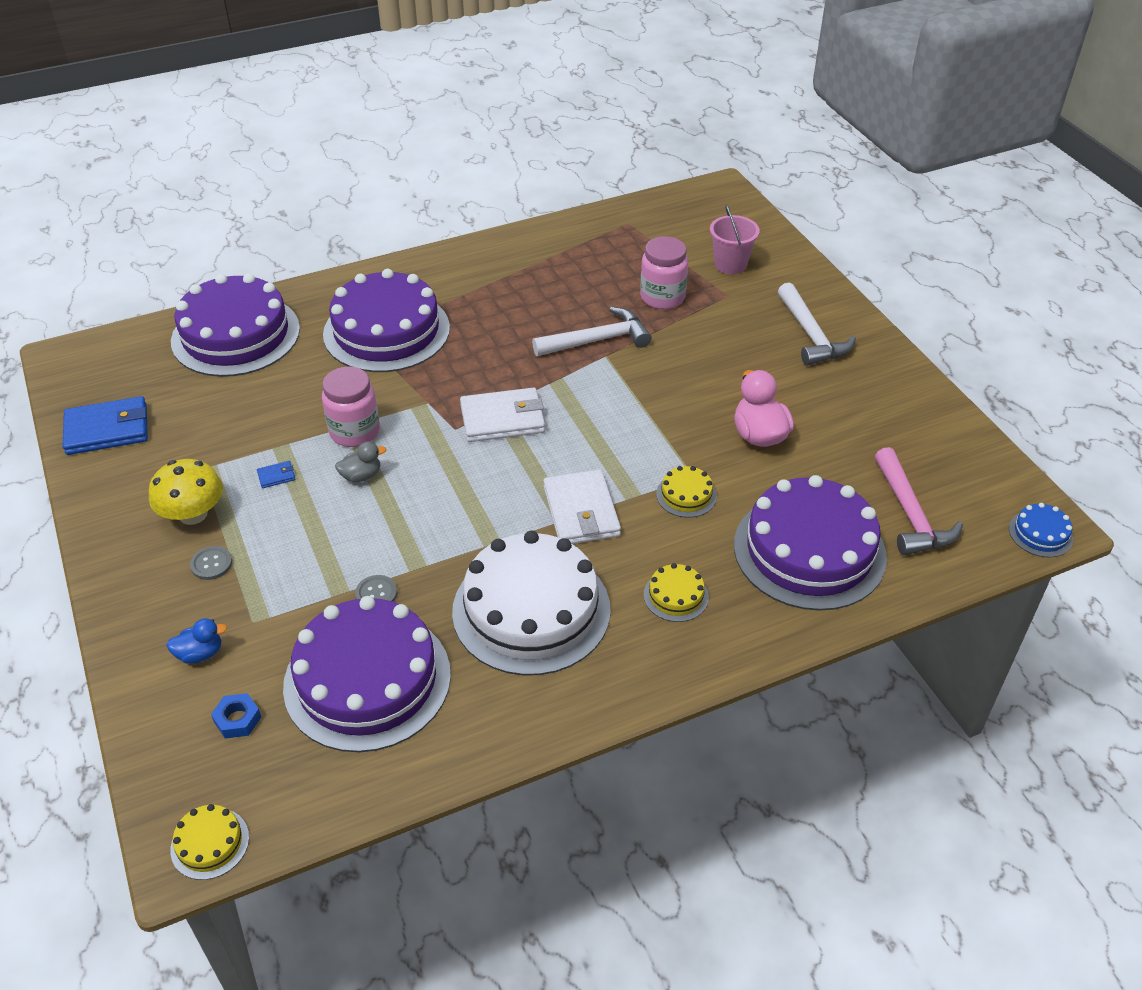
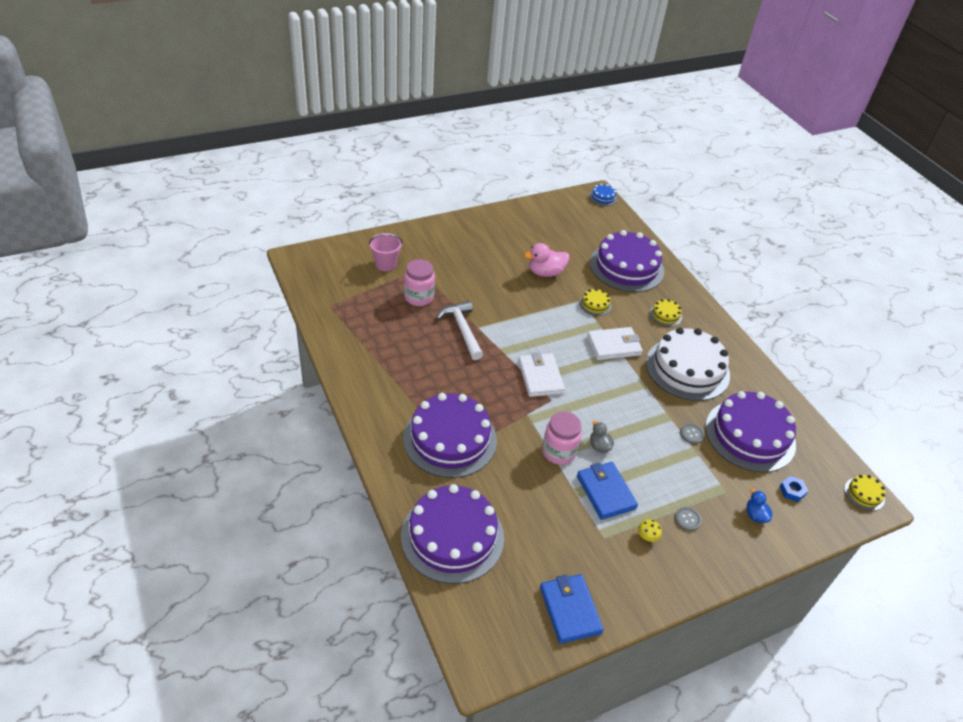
camera: 95 degrees left, 0 degrees up
yellow mushroom [149,459,223,525] -> yellow mushroom [638,519,662,542], size x0.48
blue wallet [257,461,295,488] -> blue wallet [577,462,638,520], size x2.42
white hammer [778,282,856,366] -> none
pink hammer [875,447,963,555] -> none

